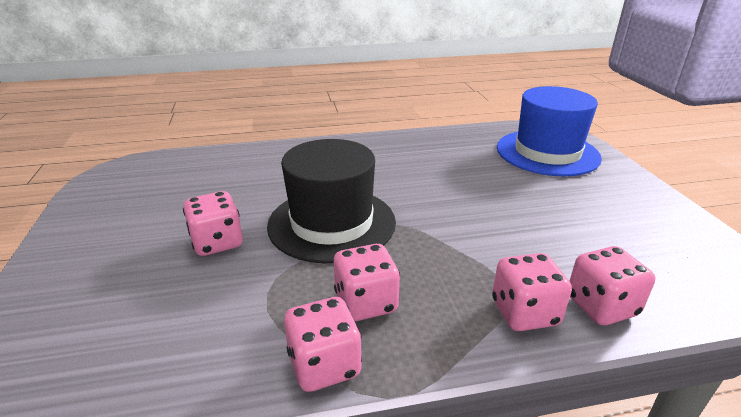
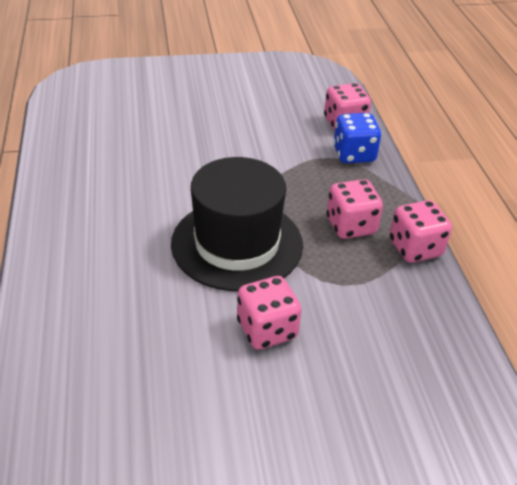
camera: 90 degrees left, 10 degrees up
pink dice [492,253,572,331] -> blue dice [333,113,382,163]
blue hat [497,86,602,176] -> none

